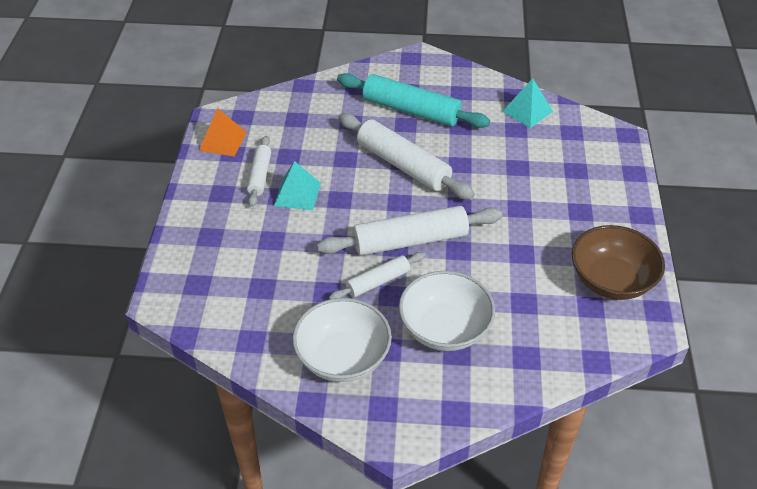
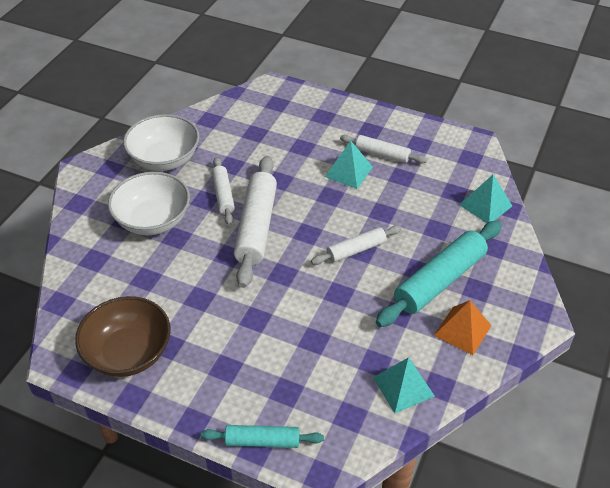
camera: 110 degrees right, 0 degrees up
orange pyramid [199,108,247,157] -> orange pyramid moved to [434,300,492,355]
white rolling pin [339,113,475,200] -> white rolling pin [311,225,401,265], size x0.56
none -> turquoise rolling pin [201,425,324,448]
none -> turquoise pyramid [460,174,512,223]

